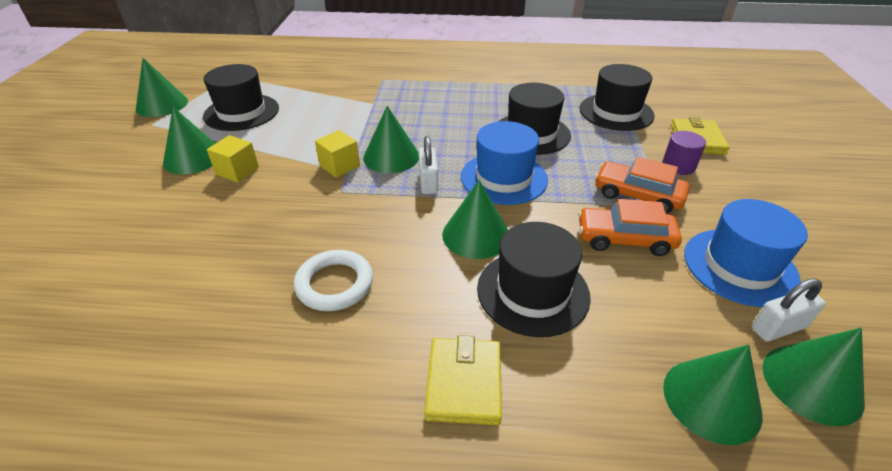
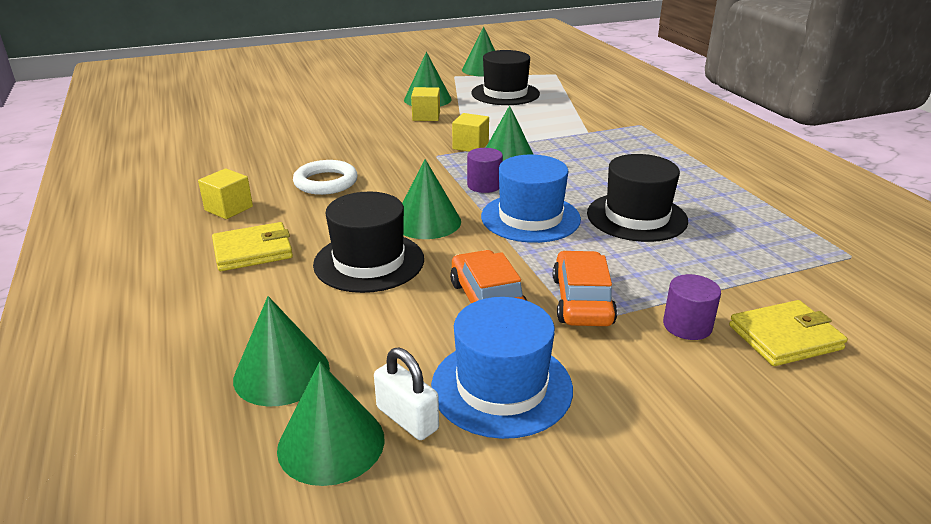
camera: 65 degrees right, 10 degrees down
white padlock [419,136,438,194] -> purple cylinder [467,148,503,193]
black hat [579,64,655,131] -> none
none -> yellow cube [198,168,253,219]

